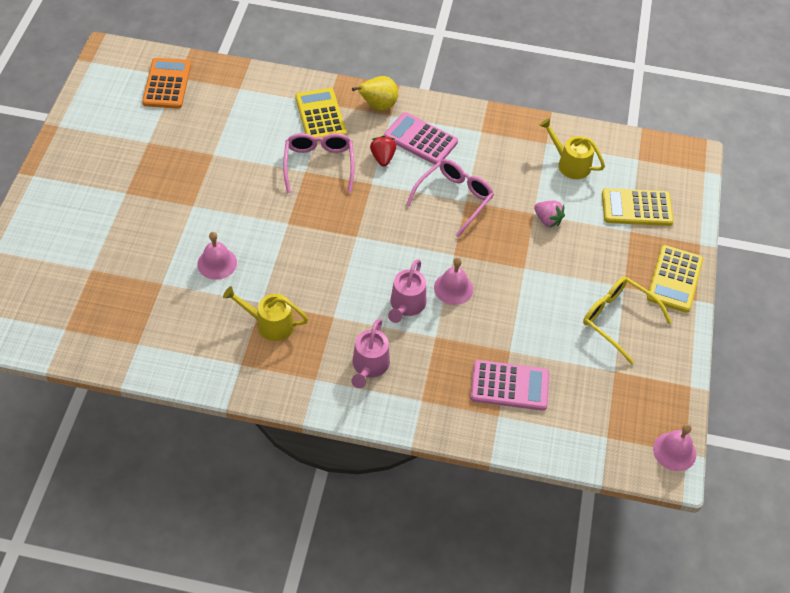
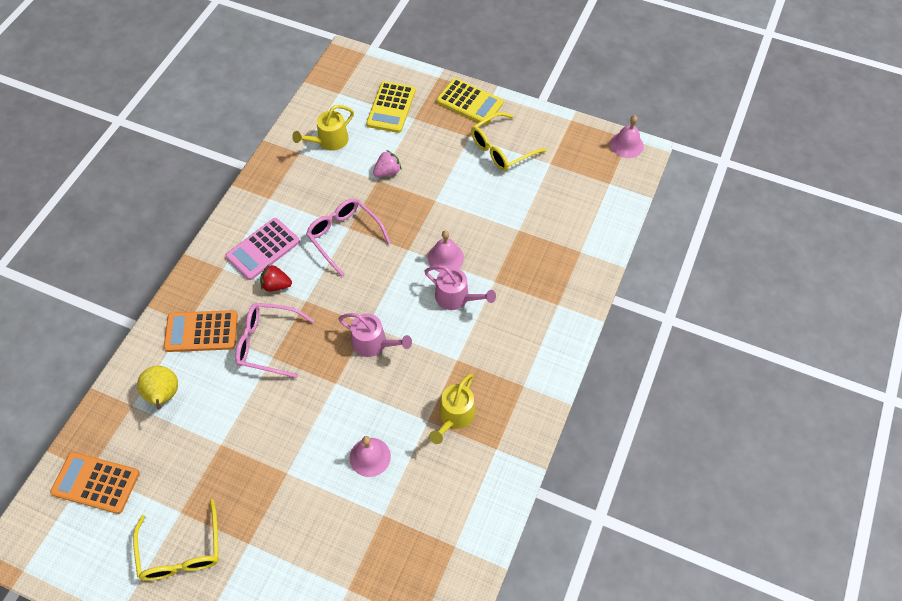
camera: 75 degrees left, 5 degrees up
yellow calculator [295,88,346,142] -> orange calculator [164,310,238,352]
pink watering can [351,318,390,388] -> pink watering can moved to [338,313,412,357]
yellow pear [352,76,398,111] -> yellow pear moved to [137,366,178,409]
pink calculator [470,360,550,411] -> none
none -> yellow glasses [133,499,219,581]

